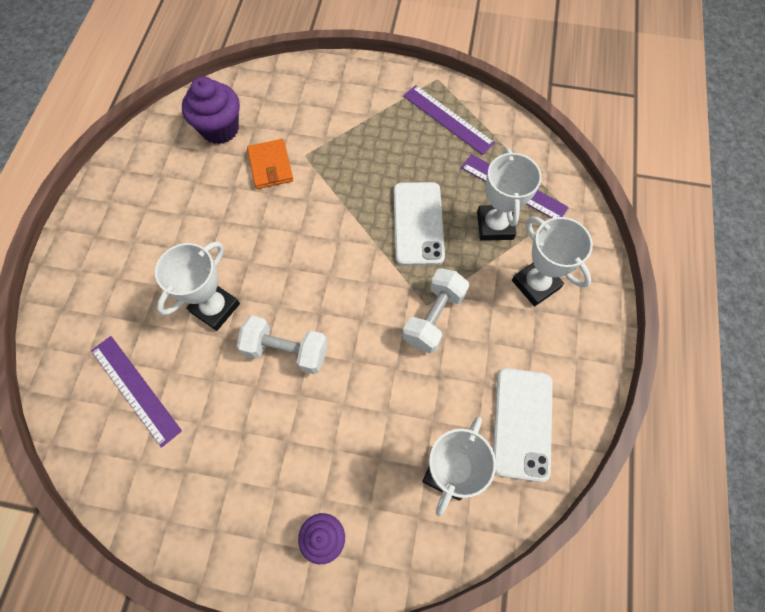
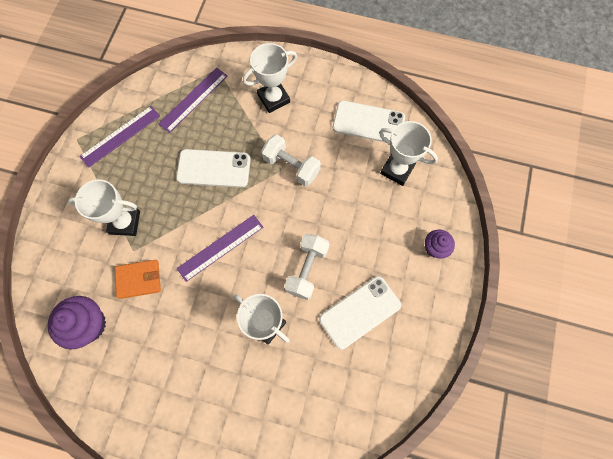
camera: 85 degrees left, 5 degrees up
purple ruler [91,336,182,448] -> purple ruler moved to [177,215,263,282]
white trophy [477,149,542,241] -> white trophy moved to [68,179,140,236]
none -> white phone [319,276,401,349]

